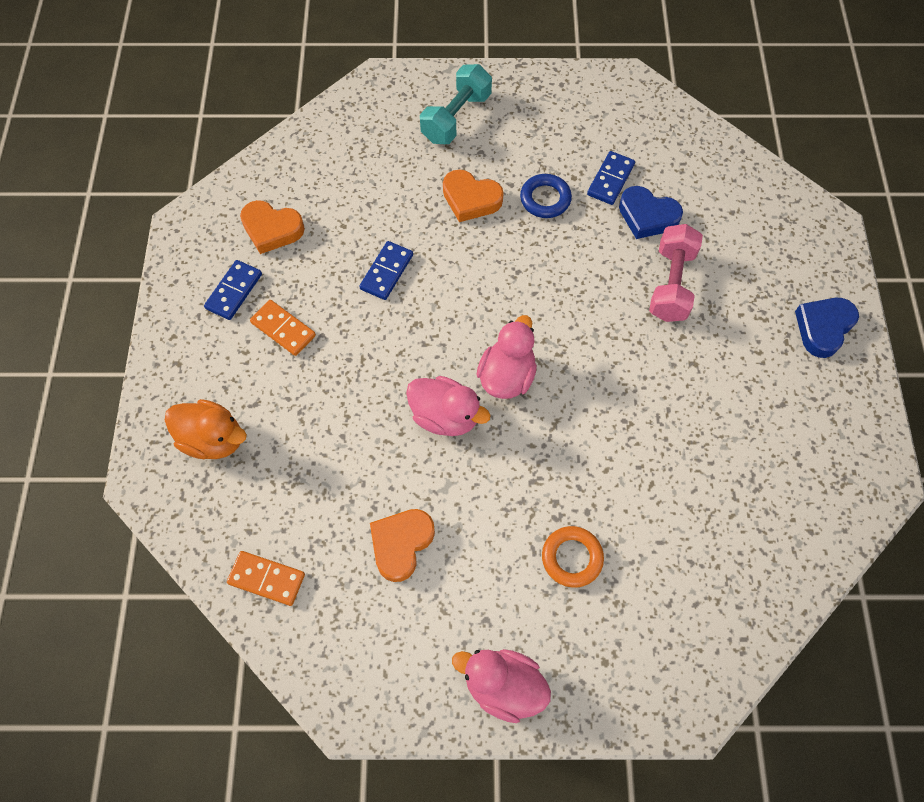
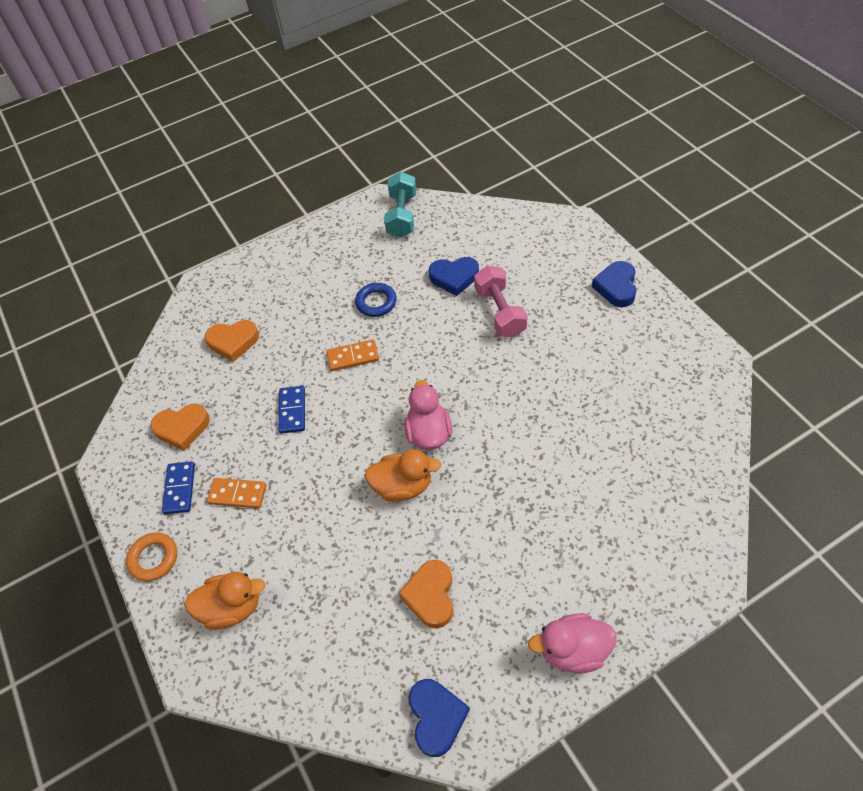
camera: 25 degrees left, 10 degrees down
orange domino [227,551,305,606] -> orange domino moved to [327,339,379,371]
pink duck [406,376,491,436] -> orange duck [364,449,442,502]
turquoise dumbbell [420,64,492,144] -> turquoise dumbbell moved to [384,172,416,238]
orange heart [443,170,504,222] -> orange heart moved to [204,320,259,362]
orange ring [542,526,604,587] -> orange ring moved to [126,532,177,581]
blue domino [587,151,635,205] -> none
none -> blue heart [409,679,470,757]

